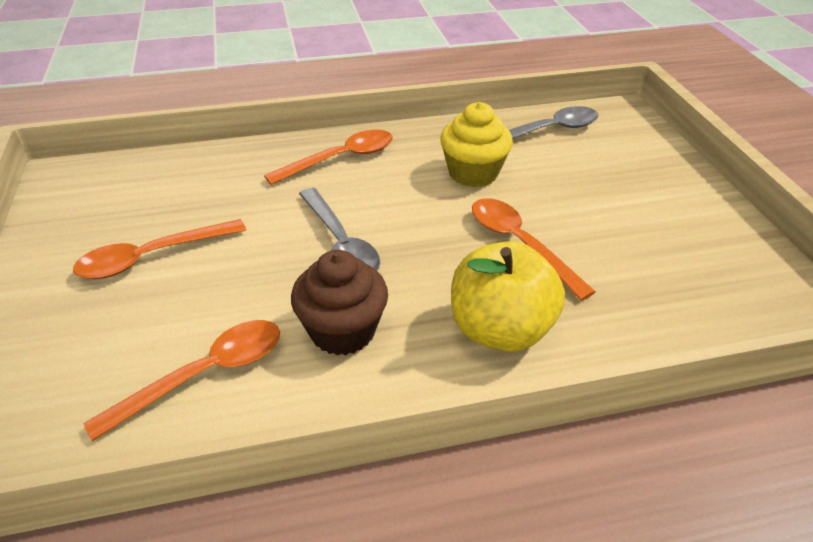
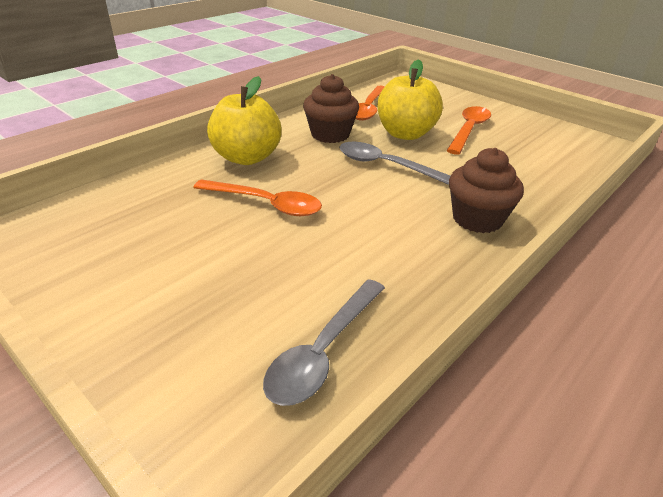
camera: 145 degrees right, 5 degrees down
orange spoon [264,130,393,185] -> brown cupcake [449,148,524,233]
yellow cupcake [440,102,513,187] -> none
none -> yellow apple [377,59,443,140]

